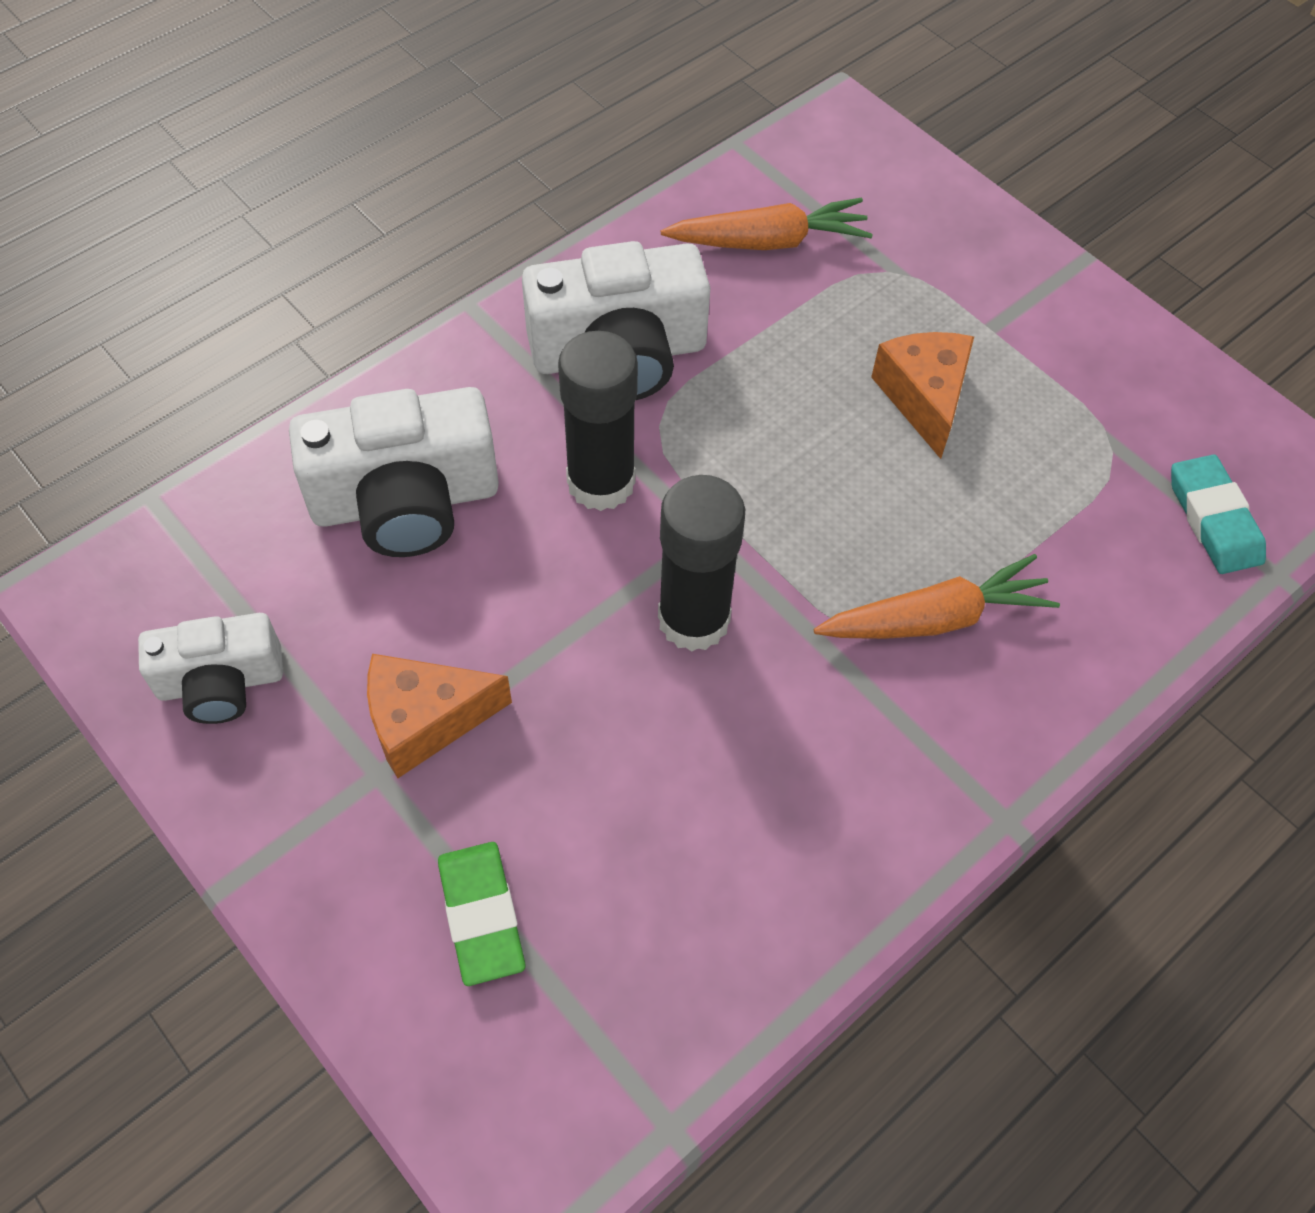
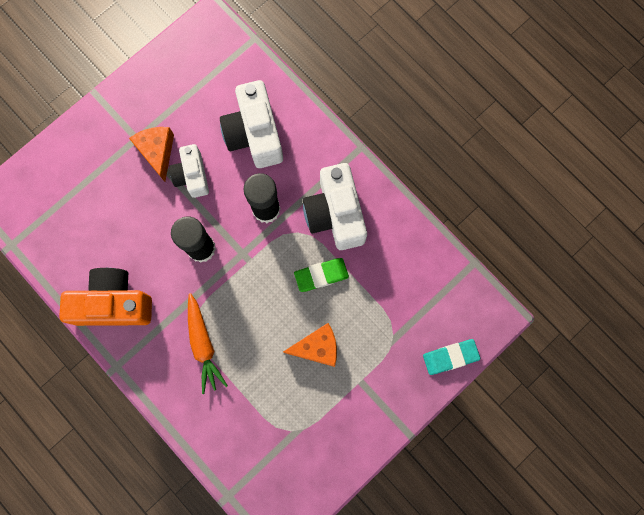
camera: 90 degrees right, 20 degrees up
white camera [138,613,283,724] -> white camera moved to [169,144,209,198]
green eraser [438,842,526,986] -> green eraser moved to [294,258,349,292]
orange carrot [661,198,873,250] -> none
turquoise eraser [1171,454,1266,574] -> turquoise eraser moved to [423,339,480,375]
none -> orange camera [59,268,152,326]

